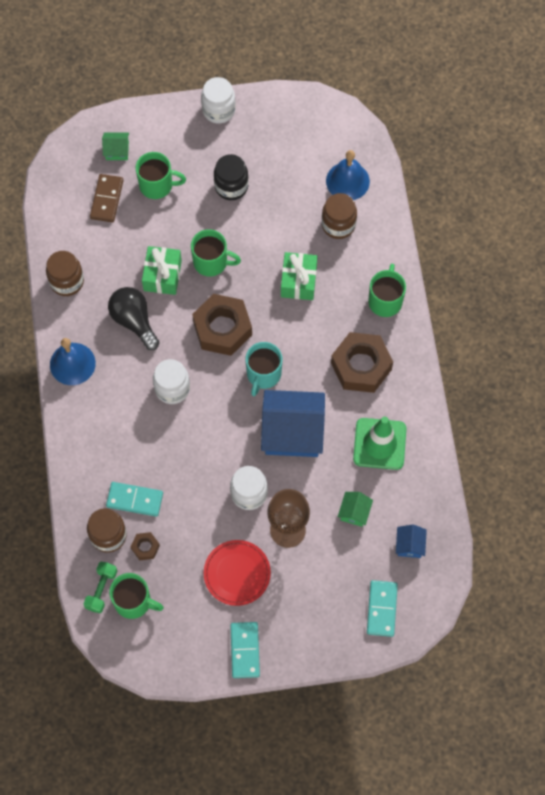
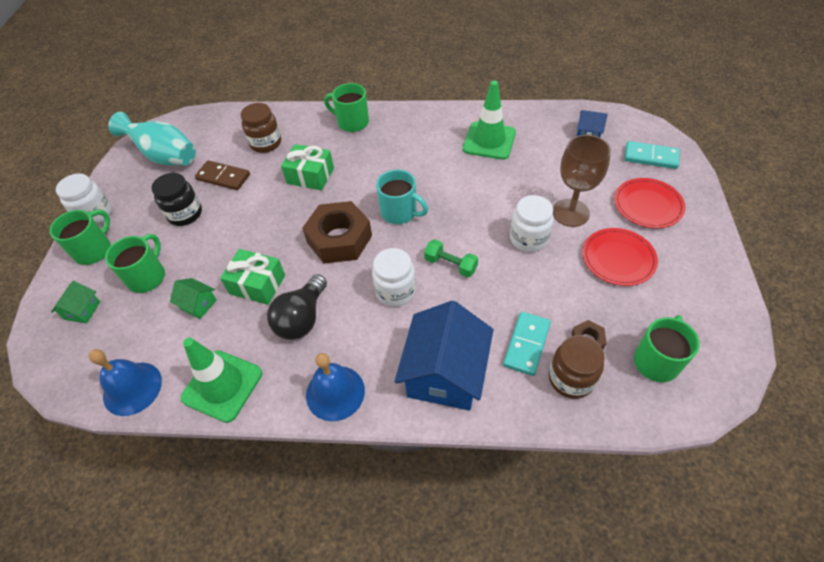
camera: 75 degrees left, 15 degrees down
brown jar [46,251,84,296] -> green traffic cone [181,338,262,423]
green dumbbell [83,562,117,613] -> green dumbbell moved to [424,239,478,278]
brown domino [90,174,124,222] -> brown domino moved to [195,160,250,190]
black light bulb [108,287,160,350] -> black light bulb turned 45 degrees counterclockwise [267,274,327,340]
green mug [191,229,241,277] -> green mug moved to [49,209,111,265]
turquoise domino [230,622,260,678] -> none
blue house [261,390,325,457] -> blue house moved to [394,301,493,411]
blue bell [326,150,370,200] -> blue bell moved to [88,349,162,416]
brown nut [331,332,393,393] -> none
green house [338,492,373,527] -> green house moved to [170,278,217,319]
none -> turquoise vase [108,112,196,165]
none -> red plate [614,178,685,228]

